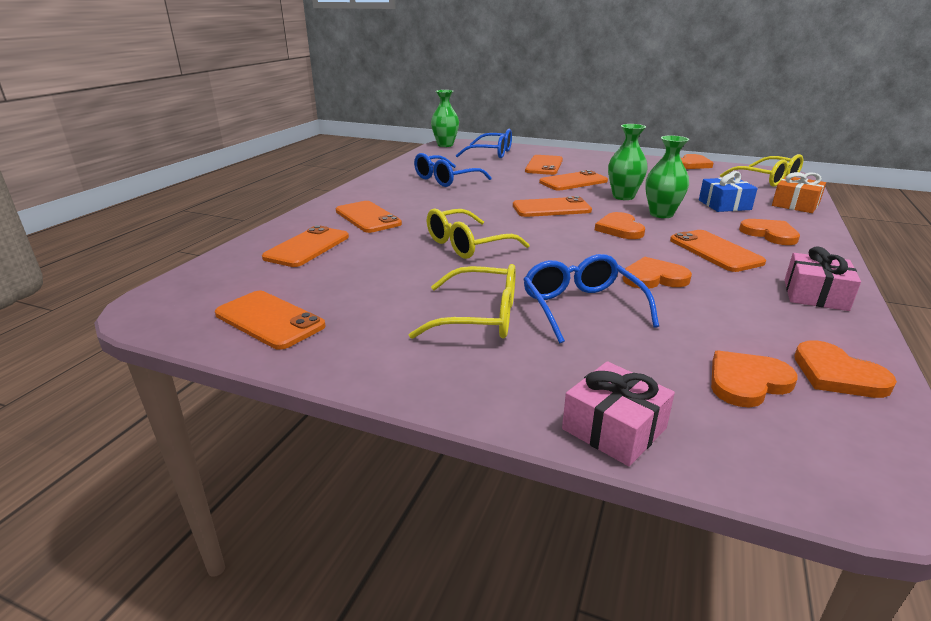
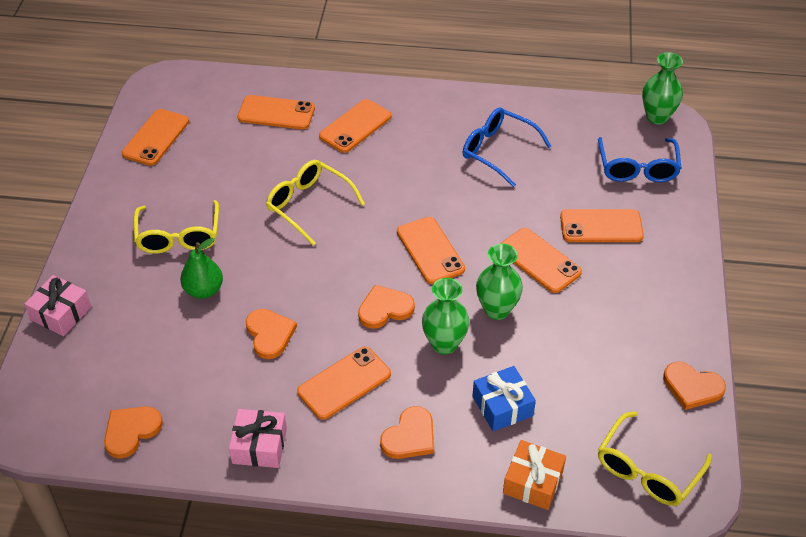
camera: 75 degrees right, 20 degrees up
blue glasses [523,254,659,343] -> green pear [180,238,223,299]
orange heart [711,351,798,408] -> none

